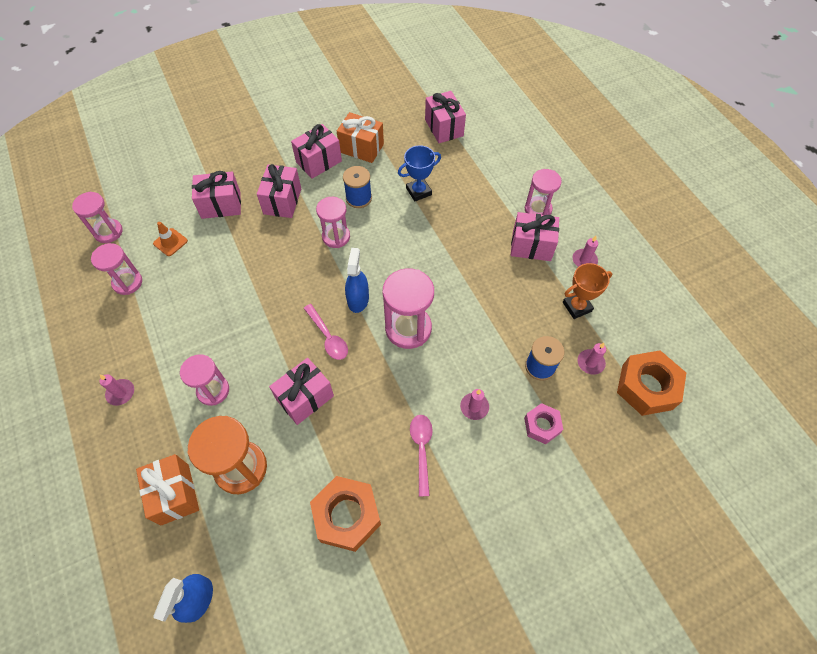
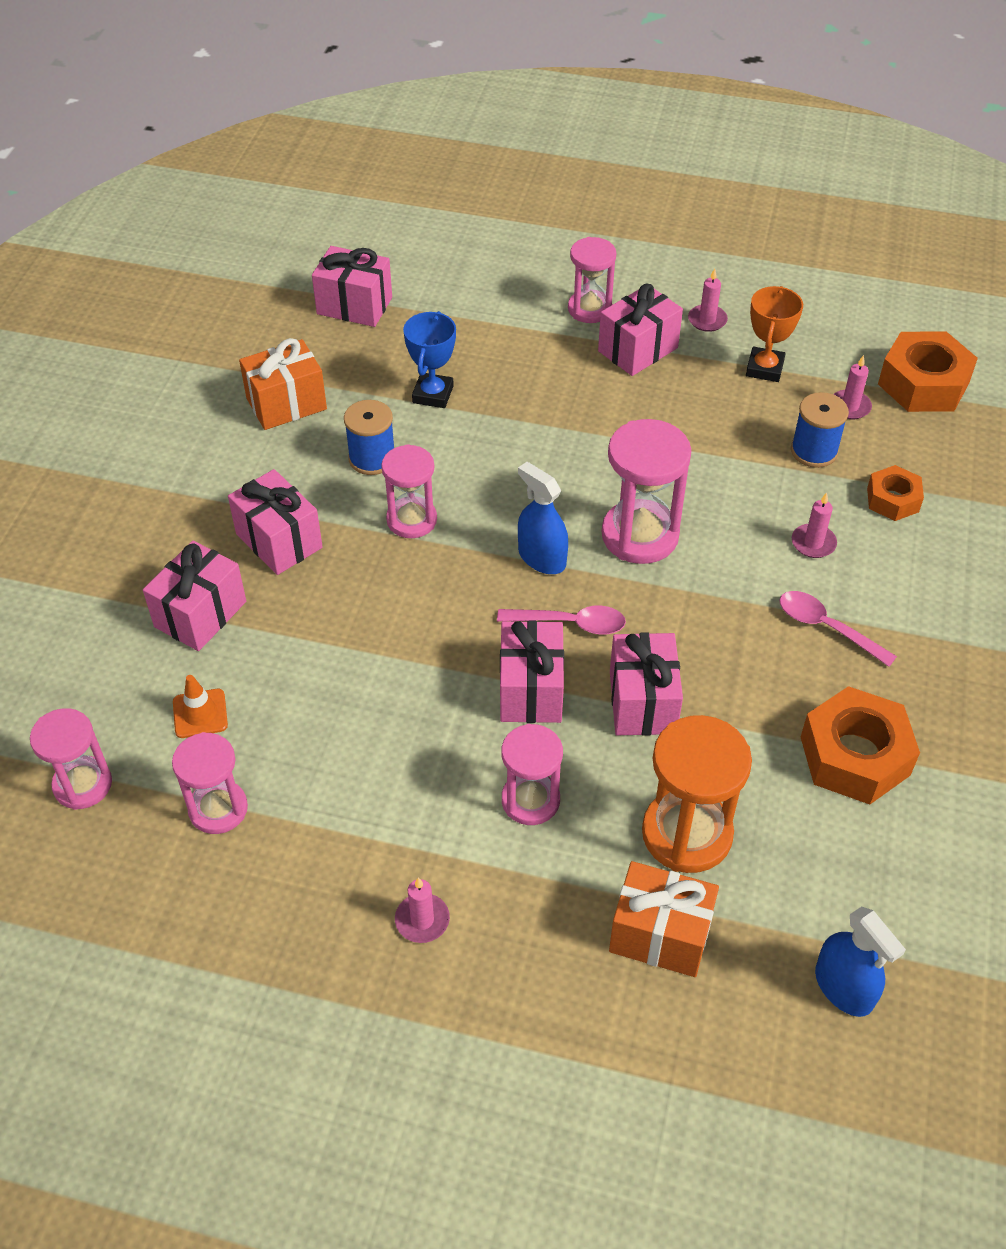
camera: 50 degrees left, 10 degrees down
pink gift [291,124,342,179] -> pink gift moved to [500,621,564,723]
pink nut [524,403,563,444] -> orange nut [867,465,924,521]

